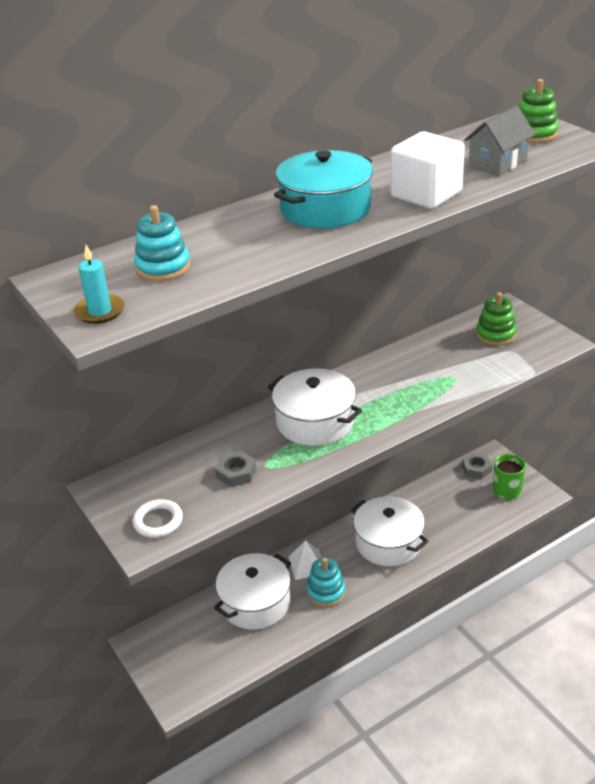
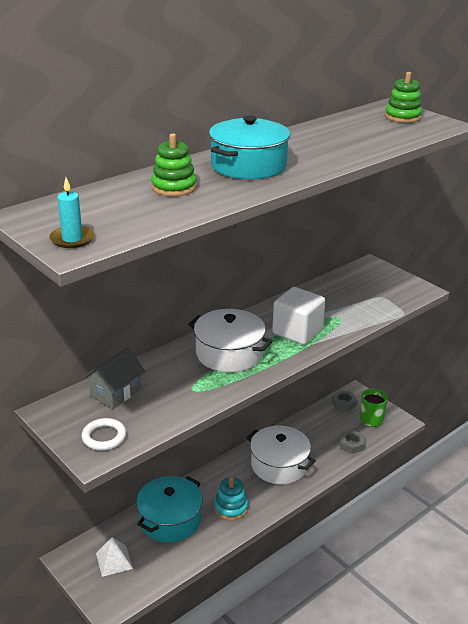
camera: 10 degrees left, 5 degrees down
turquoise stacking toy [134,205,191,281] -> none
white pot [214,553,291,630] -> turquoise pot [136,476,203,543]
grey nut [215,451,256,487] -> grey nut moved to [340,430,365,454]
white pyramid [289,540,322,580] -> white pyramid moved to [96,537,133,577]
white cube [391,132,465,209] -> white cube moved to [272,287,325,345]
grey house [464,106,536,176] -> grey house moved to [84,347,145,409]
green stacking toy [476,292,517,346] -> green stacking toy moved to [151,133,197,196]

